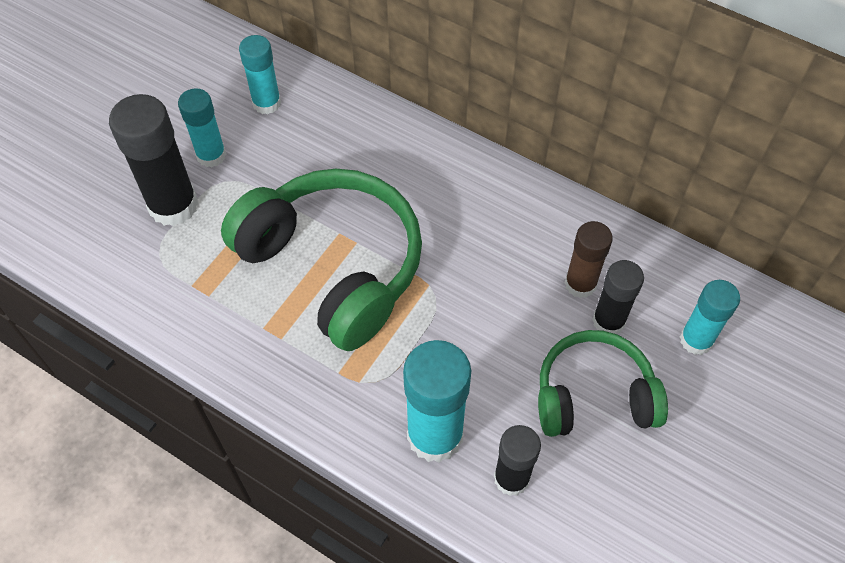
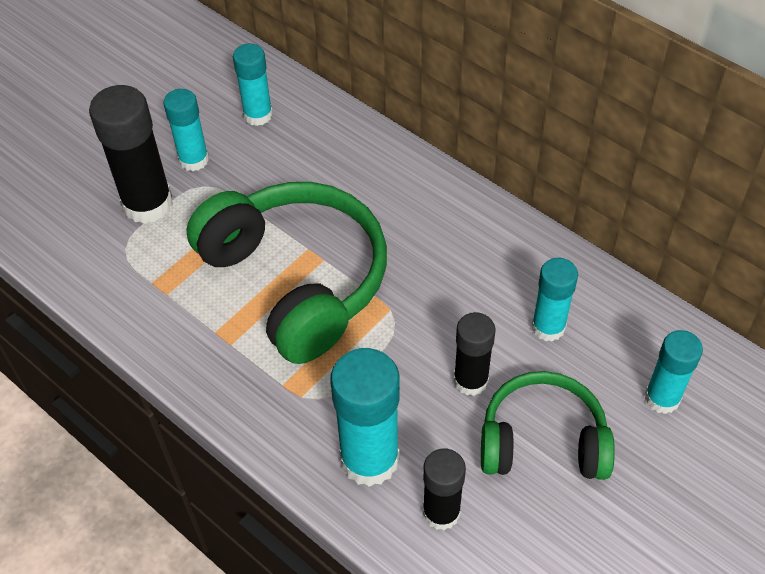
camera: 10 degrees right, 5 degrees down
brown glue stick [565,221,613,298] -> turquoise glue stick [532,258,578,342]
black glue stick [592,260,644,334] -> black glue stick moved to [454,312,496,396]

